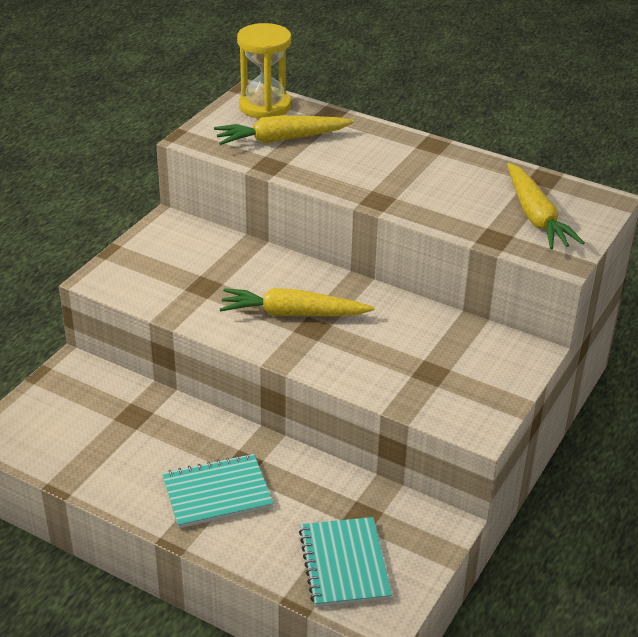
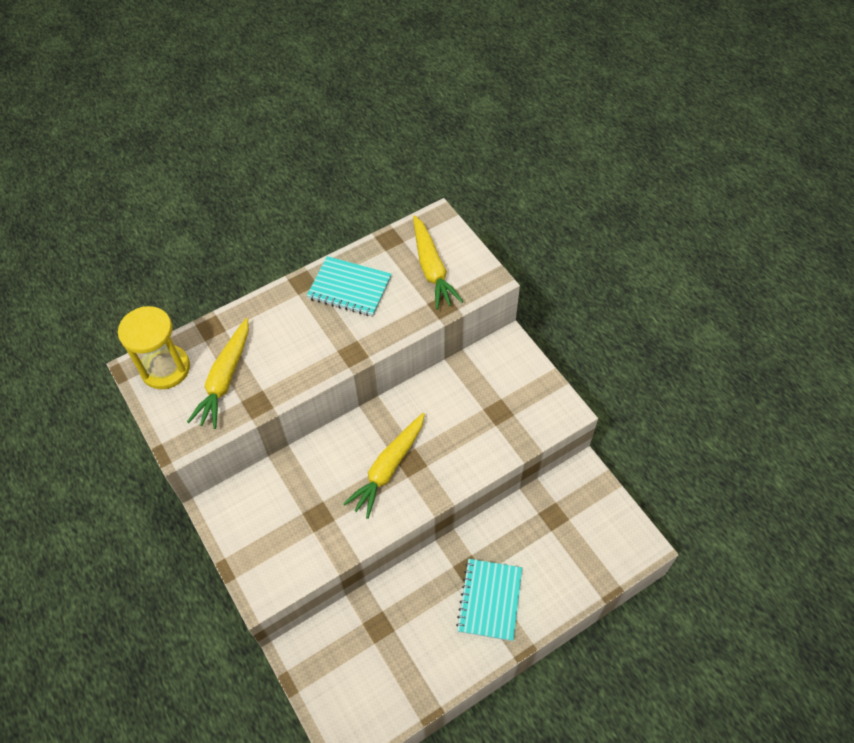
camera: 60 degrees left, 20 degrees up
turquoise notebook [299,517,392,607] -> turquoise notebook moved to [307,256,392,317]
yellow carrot [507,163,585,249] -> yellow carrot turned 60 degrees clockwise [413,215,464,310]

